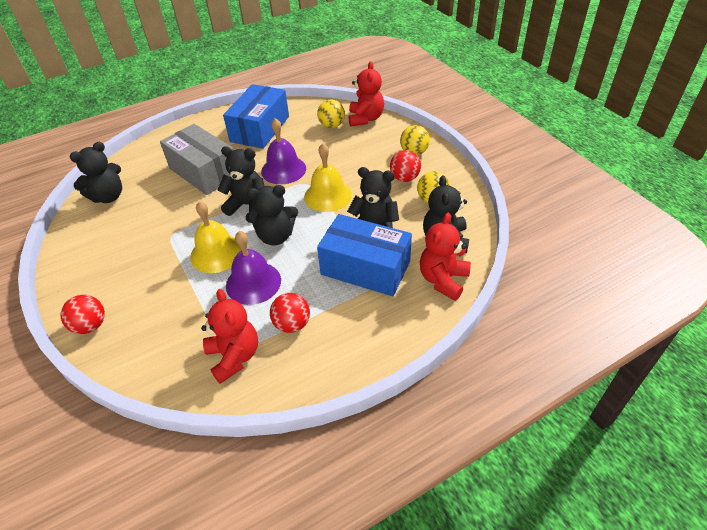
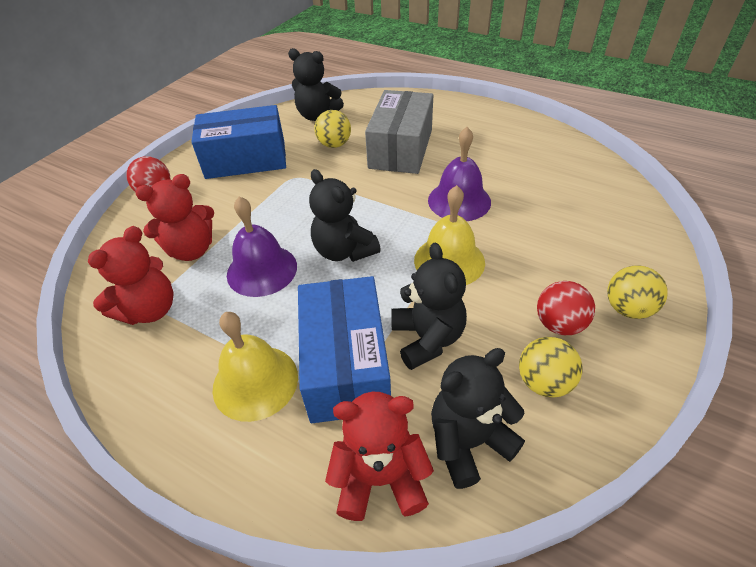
camera: 60 degrees right, 0 degrees up
yellow bell [190,201,242,273] -> yellow bell moved to [213,312,298,422]
black teddy bear [218,146,264,216] -> none
blue box [223,84,289,149] -> blue box moved to [192,105,286,179]
red ball [270,293,310,333] -> none
yellow ball [317,99,345,128] -> yellow ball moved to [314,110,351,148]
red teddy bear [348,61,384,127] -> red teddy bear moved to [135,174,214,261]

